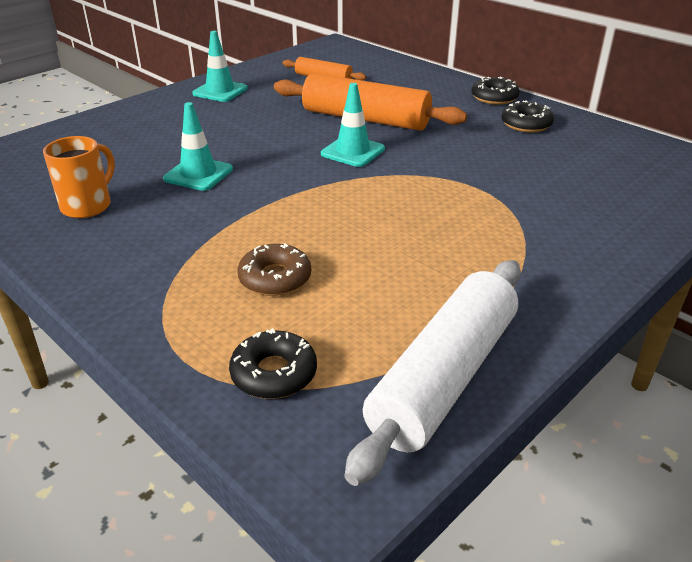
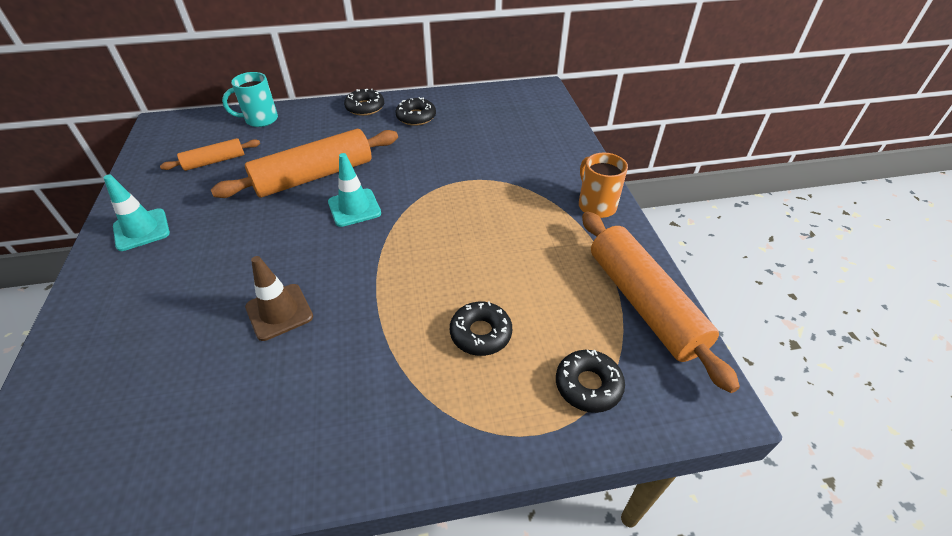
camera: 55 degrees left, 10 degrees up
orange mug [43,136,115,218] -> orange mug moved to [579,153,628,218]
turquoise traffic cone [163,102,233,191] -> brown traffic cone [245,256,313,341]
brown donut [237,243,311,296] -> black donut [450,301,512,356]
white rolling pin [345,260,521,486] -> orange rolling pin [582,212,740,393]
none -> turquoise mug [222,72,278,127]

